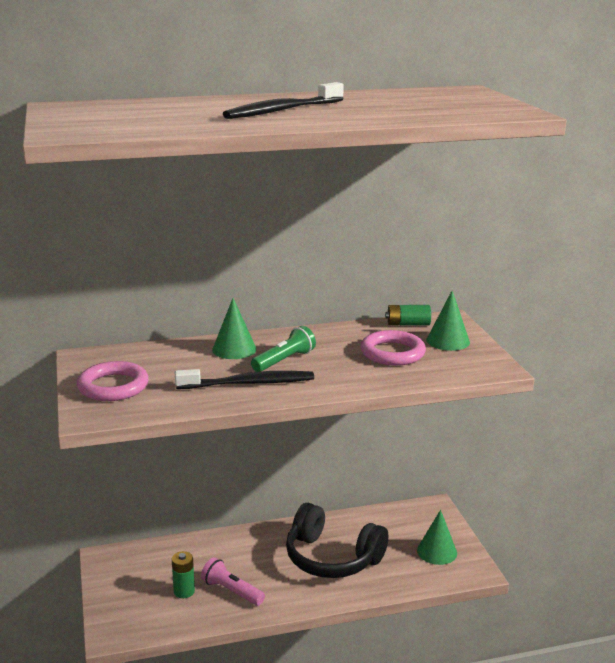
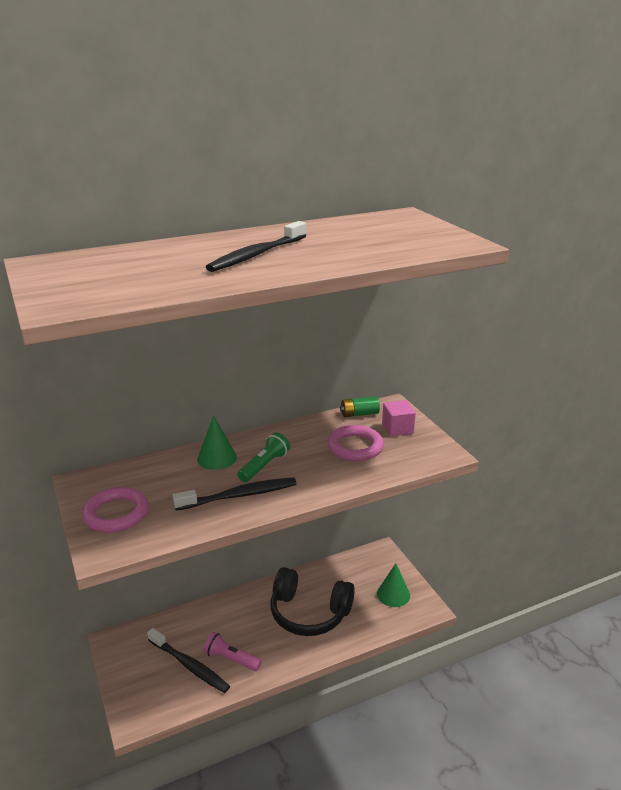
camera: 10 degrees left, 5 degrees up
green battery [172,551,195,598] -> black toothbrush [147,628,230,693]
green cone [426,291,470,351] -> pink cube [382,400,416,437]

